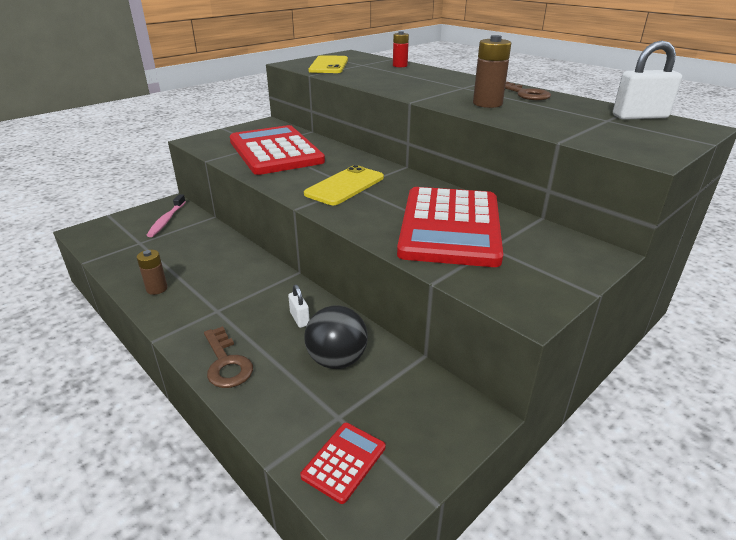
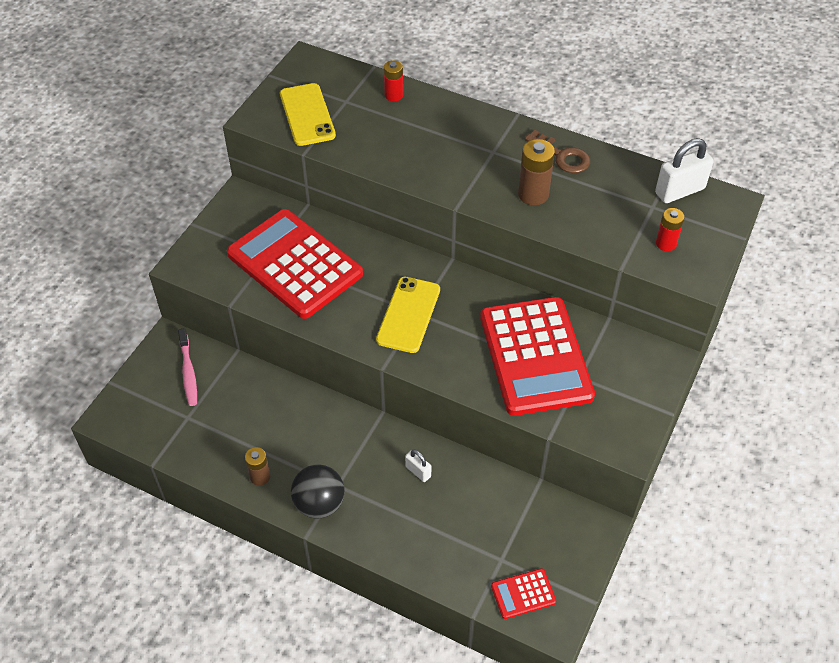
camera: 20 degrees left, 20 degrees up
brown key [204,326,253,388] -> none
red calculator [300,423,386,504] -> red calculator turned 120 degrees counterclockwise [491,568,556,619]
black ball [304,305,368,369] -> black ball moved to [291,464,345,519]
none -> red battery [656,208,684,251]

